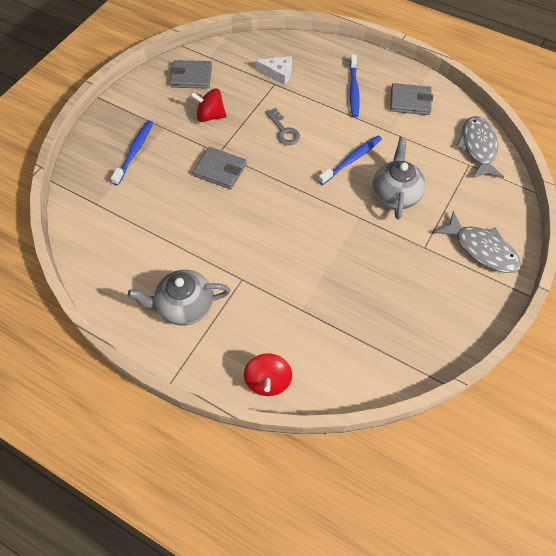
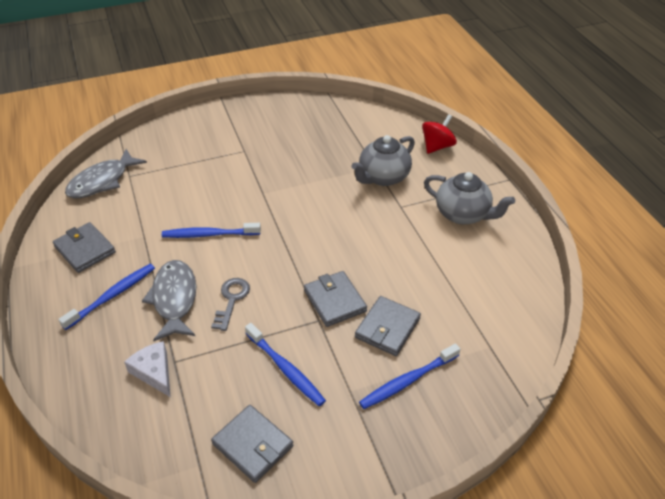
camera: 140 degrees left, 15 degrees down
red spinning top [191,88,226,122] -> blue toothbrush [245,323,326,406]
grey teapot [373,137,425,220] -> grey teapot moved to [351,135,415,186]
grey fish [435,211,521,273] -> grey fish moved to [142,260,196,341]
none -> grey wallet [355,296,421,356]

